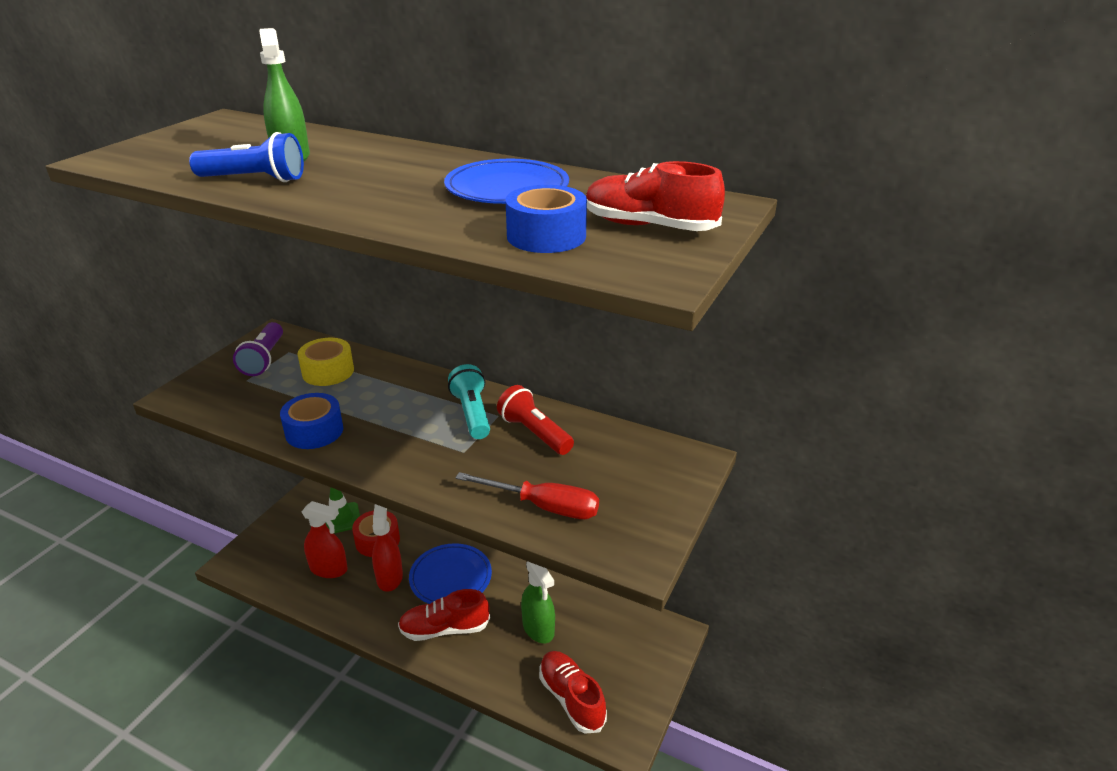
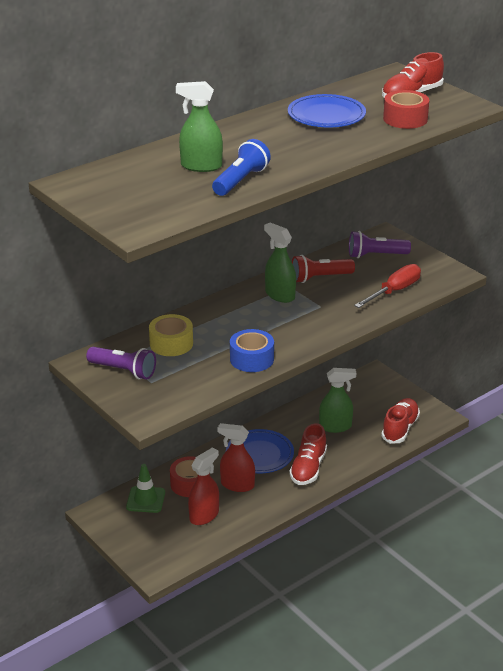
camera: 65 degrees left, 0 degrees up
turquoise flashlight [448,364,490,439] -> green spray bottle [264,222,296,303]
blue tape [506,185,587,253] -> red tape [383,90,429,129]
red shoe [539,651,607,733] -> red shoe turned 120 degrees clockwise [381,398,420,444]
none -> purple flashlight [349,231,411,258]

